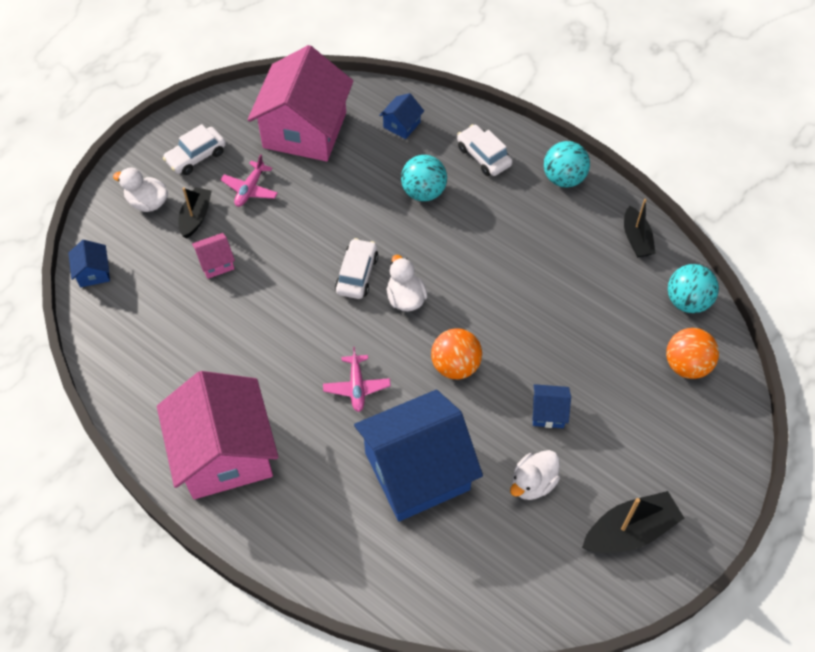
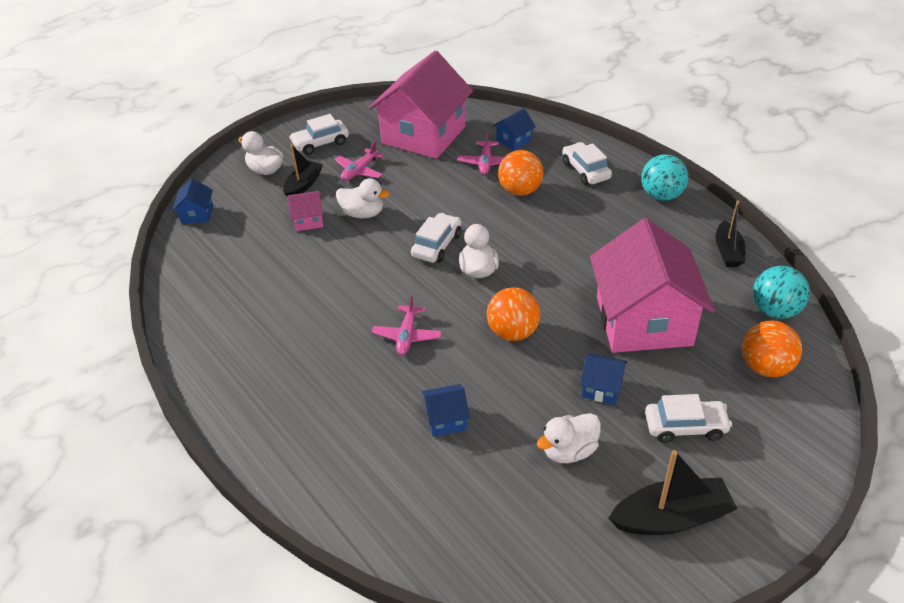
camera: 15 degrees right, 15 degrees down
pink house [157,371,279,499] -> pink house moved to [590,218,715,353]
blue house [354,390,483,521] -> blue house [422,384,470,436], size x0.40
turquoise ball [401,155,447,201] -> orange ball [498,150,543,196]
none -> white duck [336,178,390,219]
none -> pink plane [457,131,504,175]
none -> white car [645,394,732,443]

